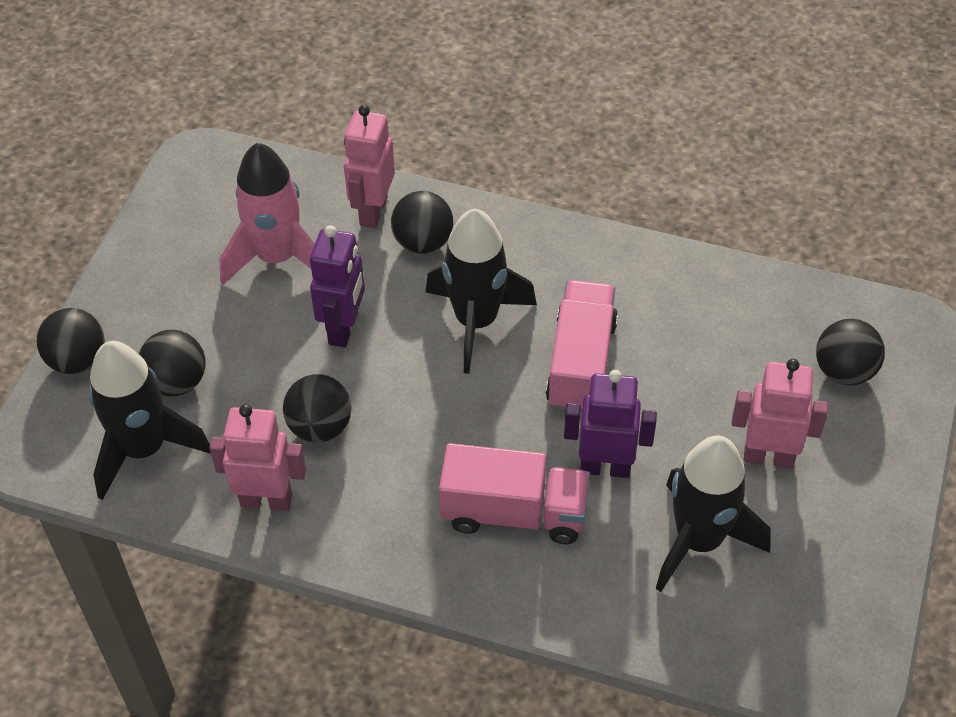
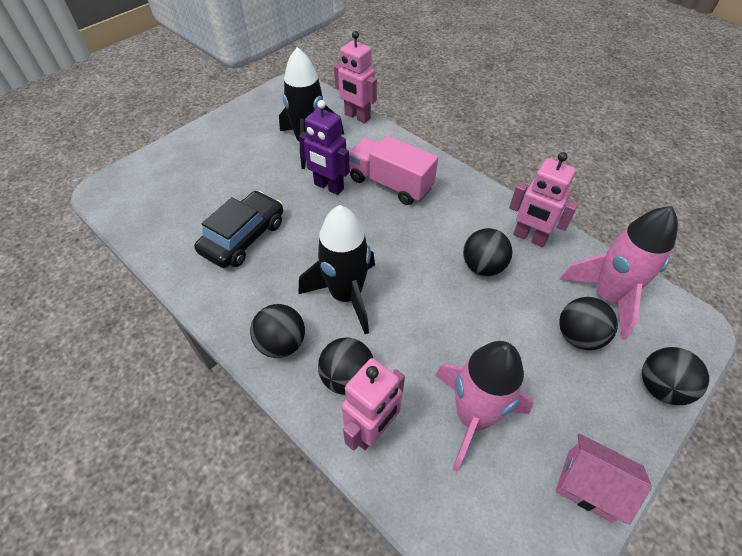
camera: 155 degrees left, 0 degrees up
black rocket [89,341,211,500] -> pink rocket [560,206,678,339]
purple robot [310,225,365,348] -> none
pink truck [546,280,618,413] -> none
pink robot [732,359,828,468] -> pink robot moved to [334,31,377,123]
black ball [816,319,885,385] -> black ball moved to [250,304,305,358]
none -> black car [194,191,283,268]
none -> pink house [556,434,652,525]

